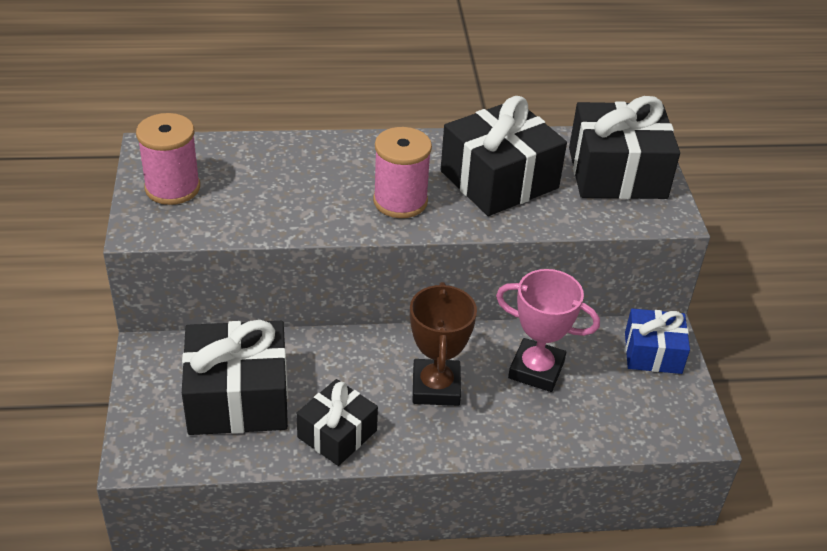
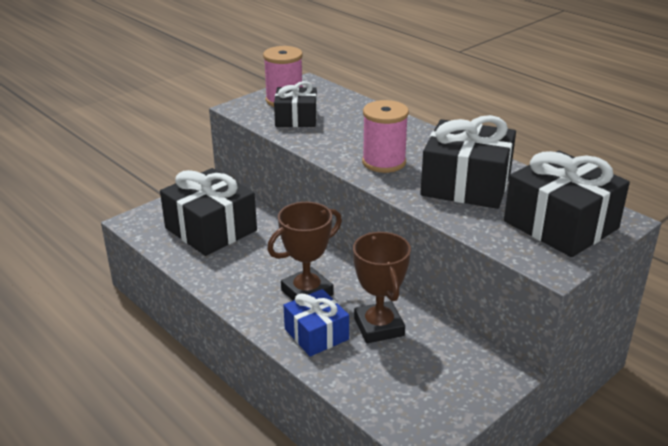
camera: 55 degrees right, 10 degrees down
black gift [296,379,378,466] -> black gift moved to [274,81,317,127]
pink trophy [496,269,600,392] -> brown trophy [353,232,411,343]
blue gift [625,308,690,374] -> blue gift moved to [283,289,349,357]

